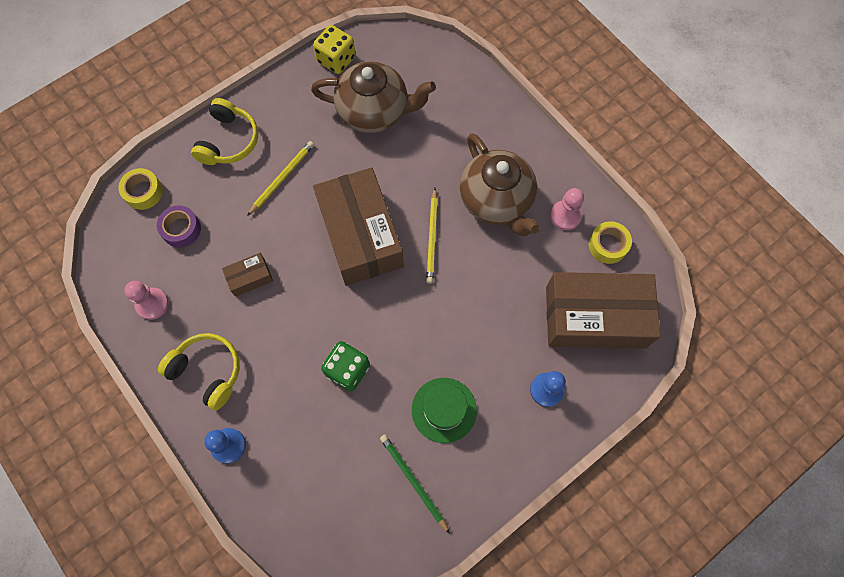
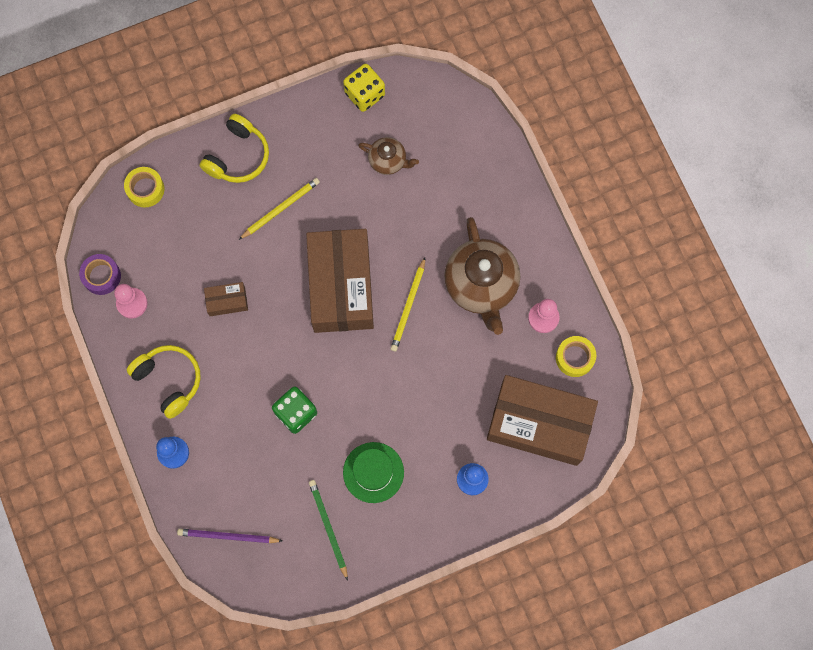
camera: 15 degrees right, 5 degrees up
purple tape [157,205,201,248] -> purple tape moved to [79,254,121,295]
brown teapot [311,61,436,133] -> brown teapot [358,137,419,175], size x0.52
none -> purple pencil [177,528,282,543]

